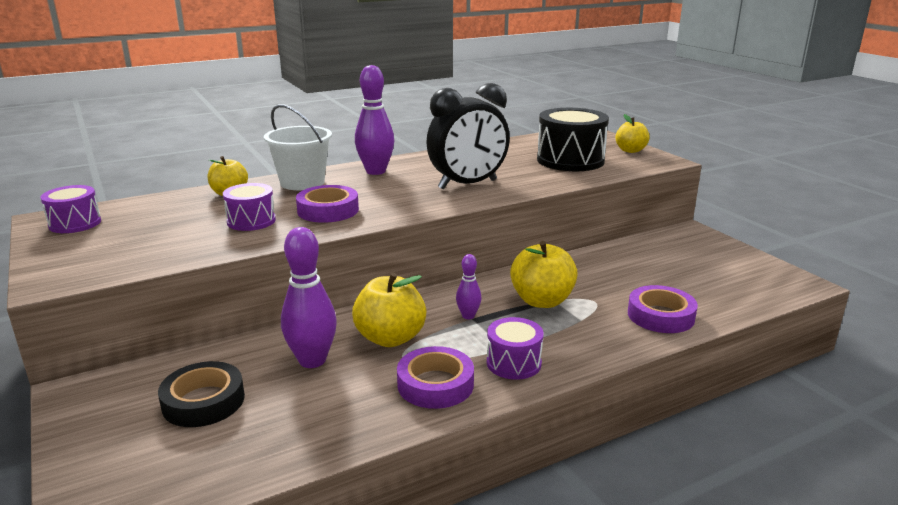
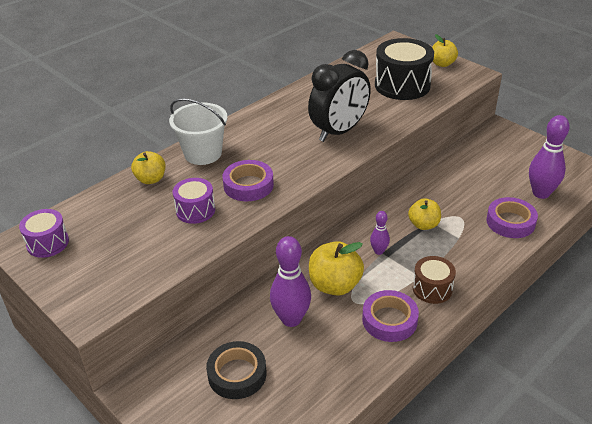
camera: 15 degrees left, 15 degrees up
purple bowling pin [355,65,394,175] -> purple bowling pin moved to [529,115,570,199]
purple drum [487,317,544,380] -> brown drum [413,256,456,304]
yellow apple [510,241,578,308] -> yellow apple [408,198,441,230], size x0.65

